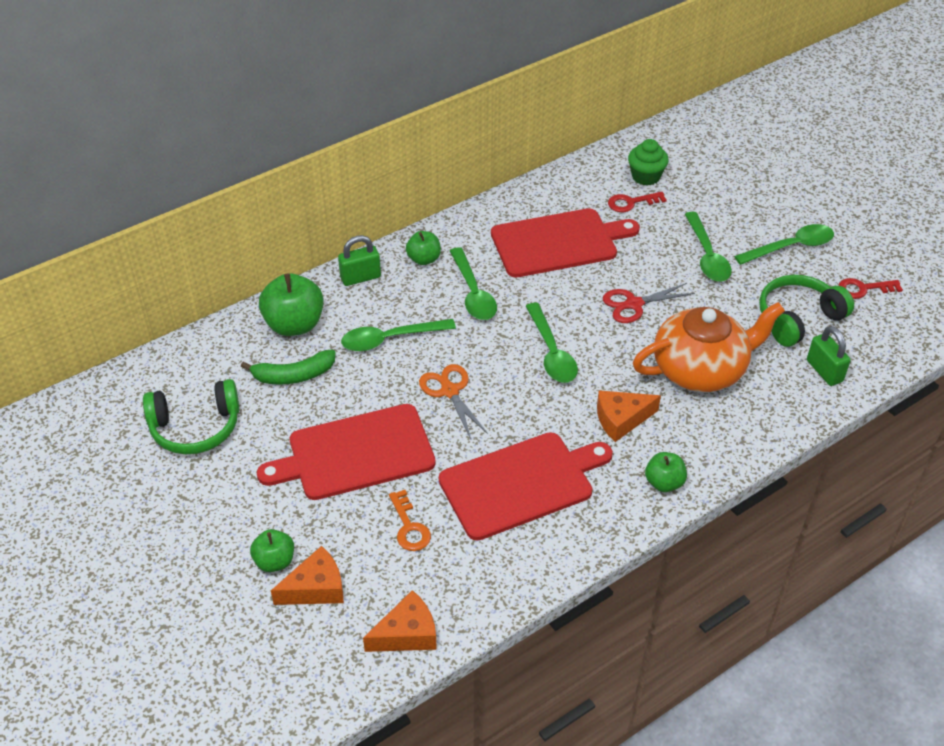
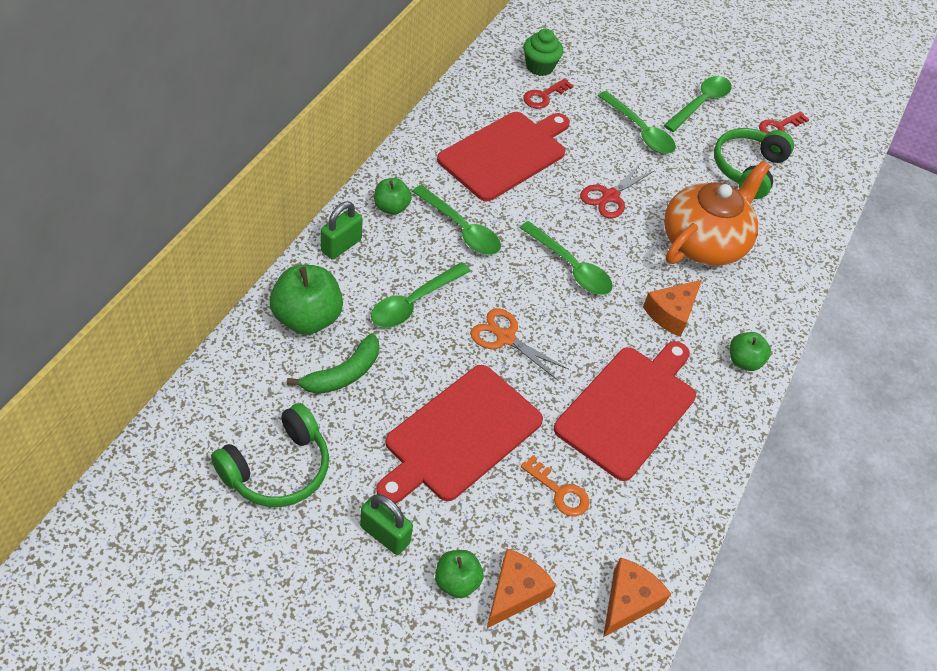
camera: 35 degrees left, 5 degrees up
green padlock [807,326,851,386] -> green padlock moved to [360,494,413,555]

